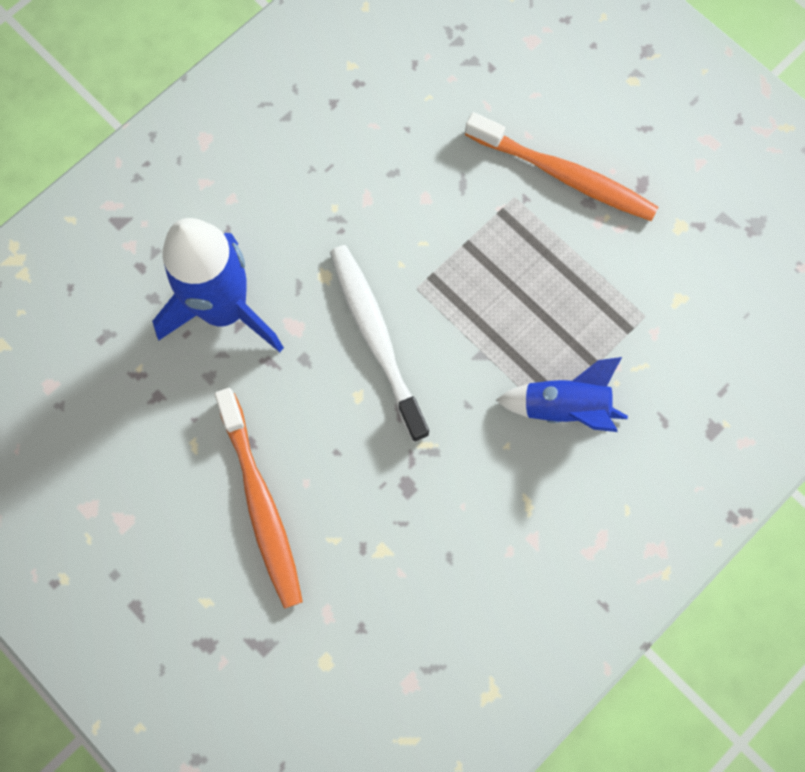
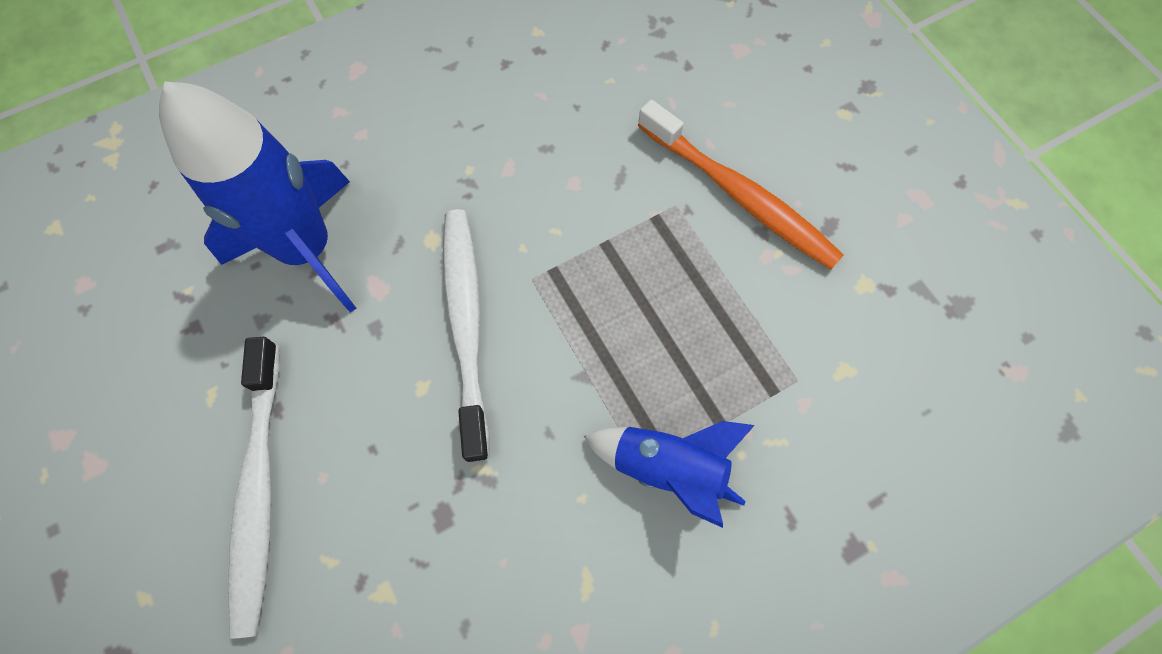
camera: 15 degrees right, 5 degrees down
orange toothbrush [215,388,303,609] -> white toothbrush [228,337,279,639]

